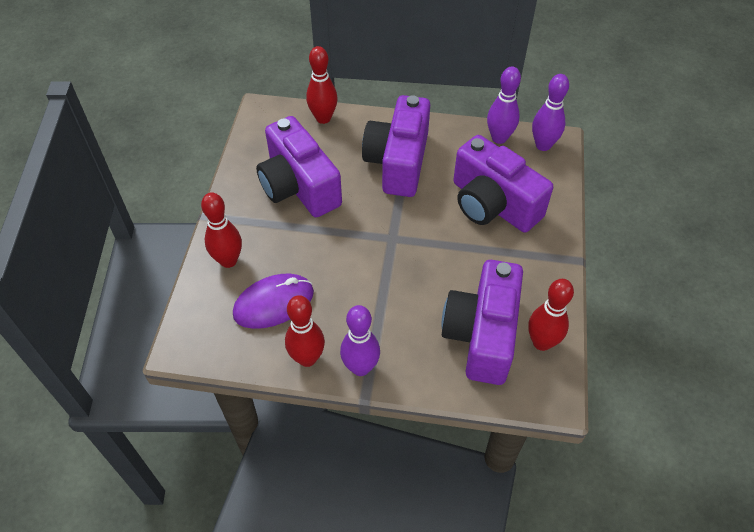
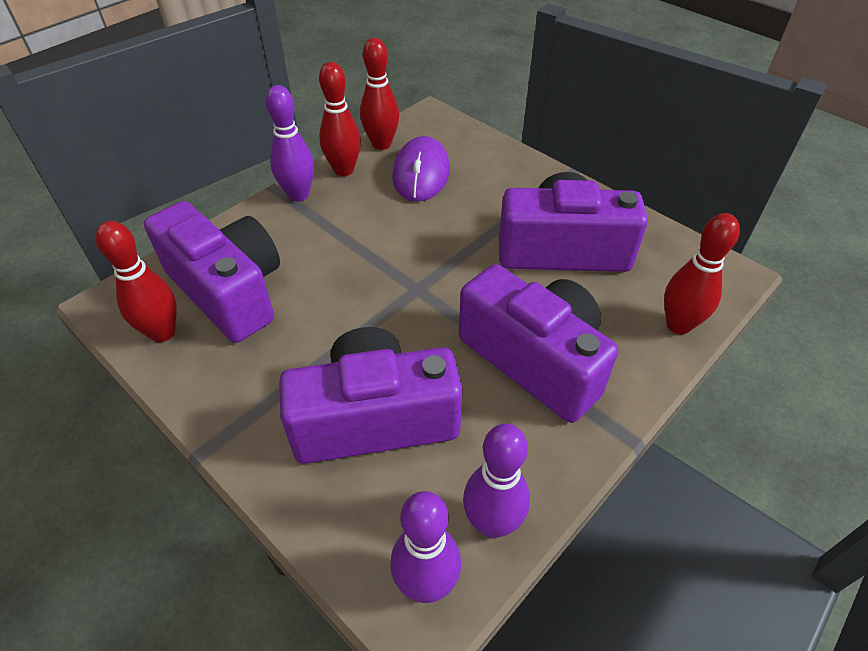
camera: 125 degrees right, 5 degrees down
red bowling pin [201,192,242,268] -> red bowling pin moved to [360,38,399,150]

